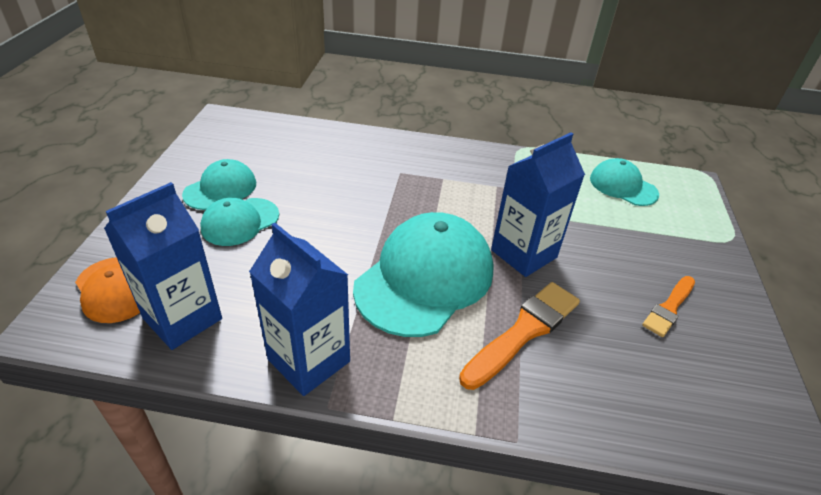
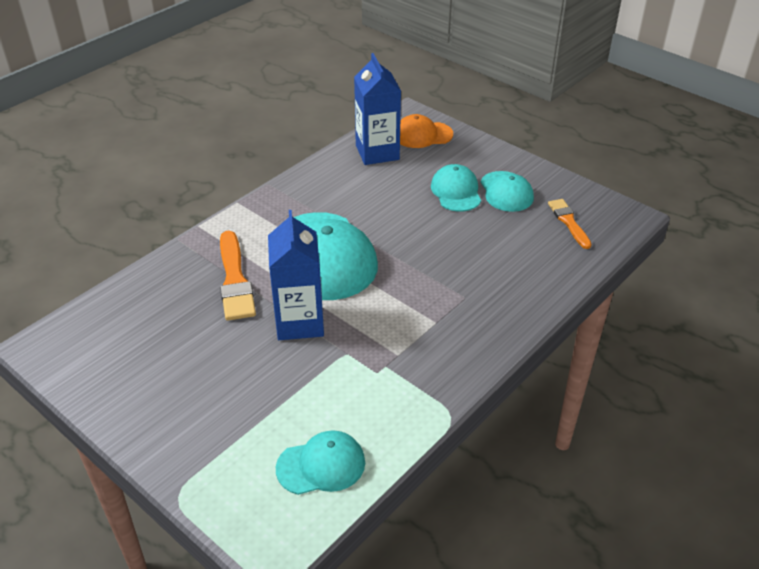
camera: 125 degrees right, 0 degrees up
blue carton [249,223,350,396] -> none
orange brush [642,276,695,337] -> orange brush moved to [548,199,592,249]

